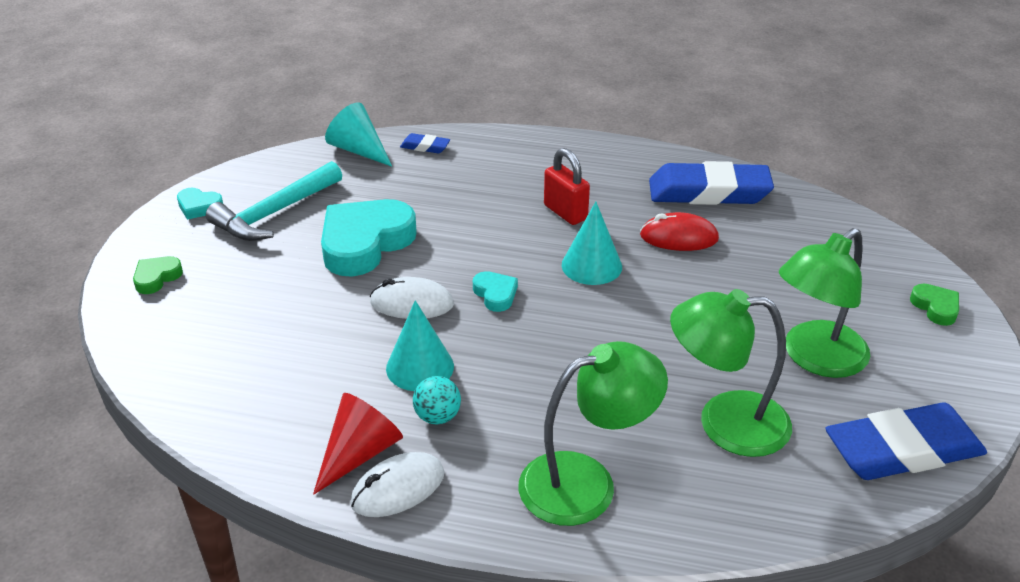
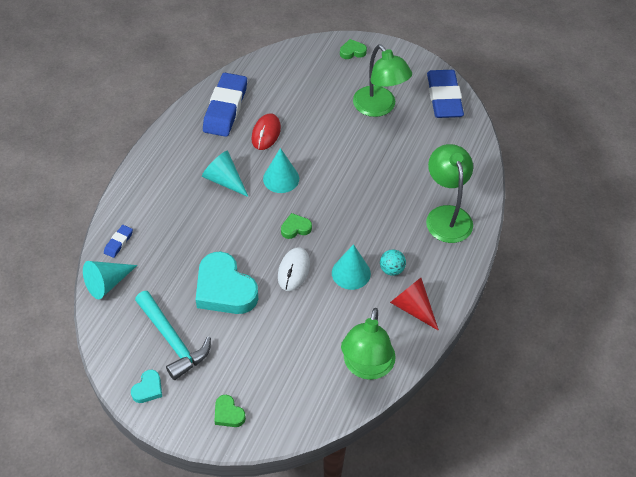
camera: 80 degrees left, 15 degrees up
white mouse [350,452,444,517] -> none
turquoise heart [473,271,518,312] -> green heart [281,213,312,239]
red padlock [544,148,590,225] -> turquoise cone [202,151,249,197]
green lamp [670,289,792,457] -> green lamp moved to [341,308,396,380]

